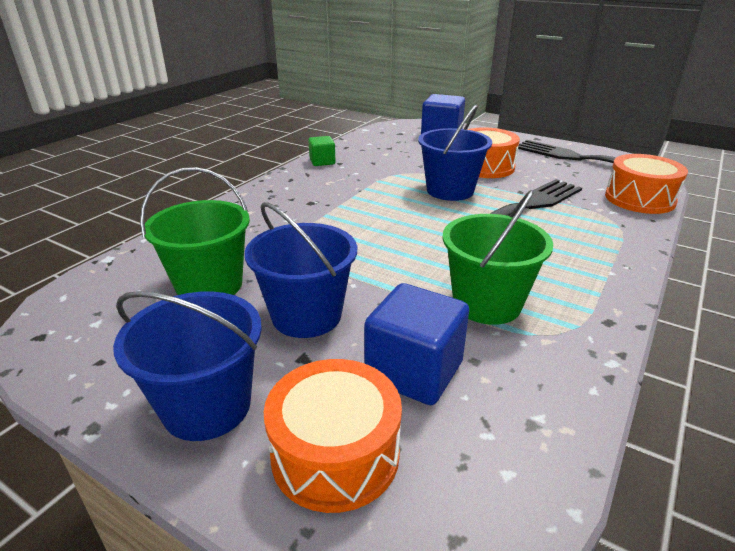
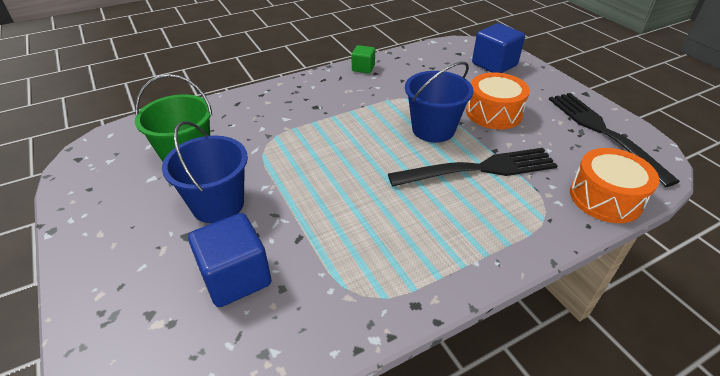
camera: 30 degrees right, 10 degrees up
blue bucket [113,291,262,441] -> none
orange drum [264,359,402,513] -> none
green bucket [442,190,553,325] -> none

